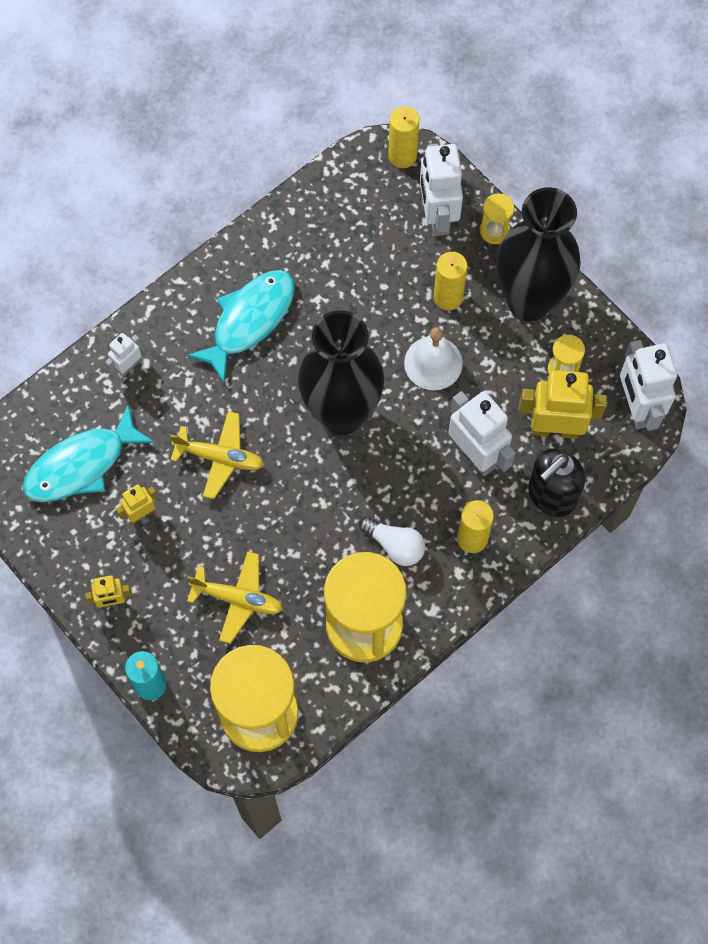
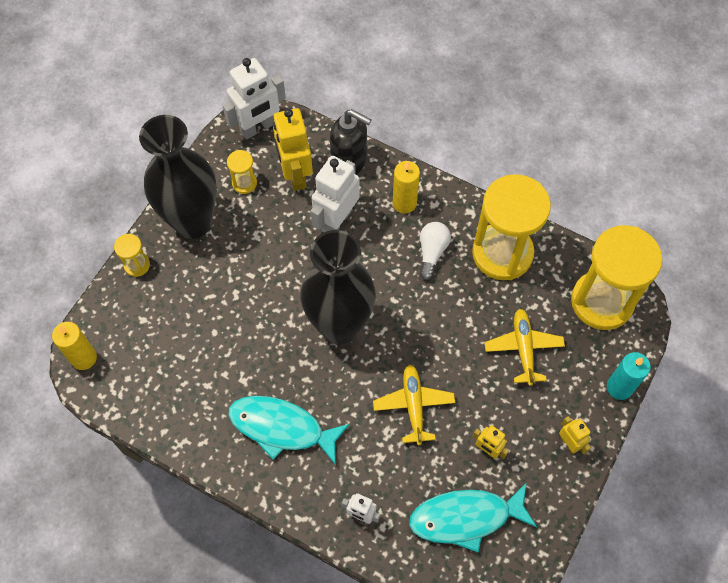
camera: 110 degrees left, 5 degrees down
turquoise fish [23,405,155,502] -> turquoise fish turned 135 degrees clockwise [409,482,537,552]
white bell [404,327,463,390] -> none
white robot [420,144,463,236] -> none
yellow candle [434,252,467,310] -> none

